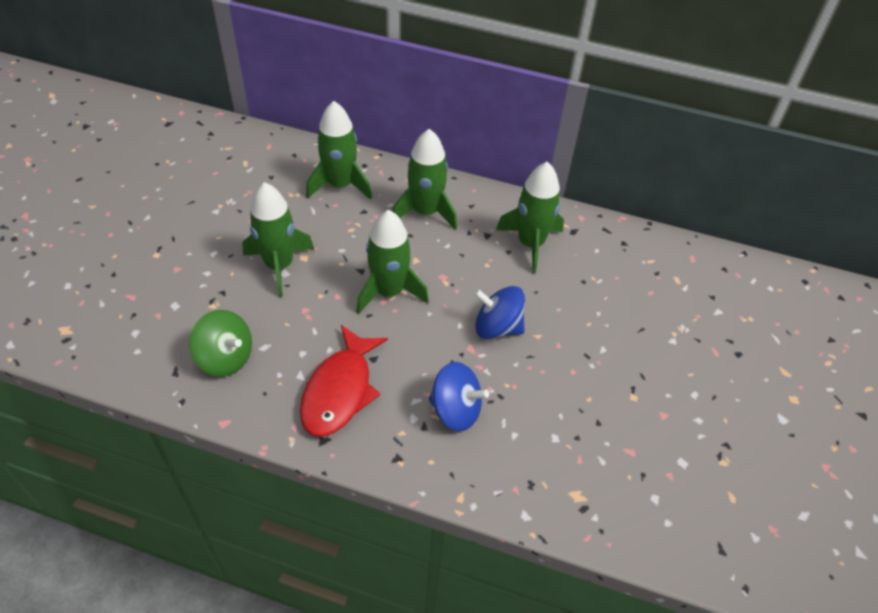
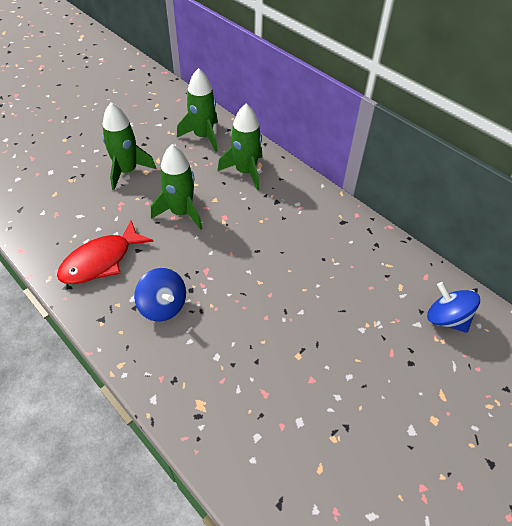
camera: 30 degrees right, 0 degrees up
green spinning top [189,310,252,377] -> none
blue spinning top [474,286,525,339] -> blue spinning top moved to [427,282,480,333]
green rocket [496,162,564,273] -> none

